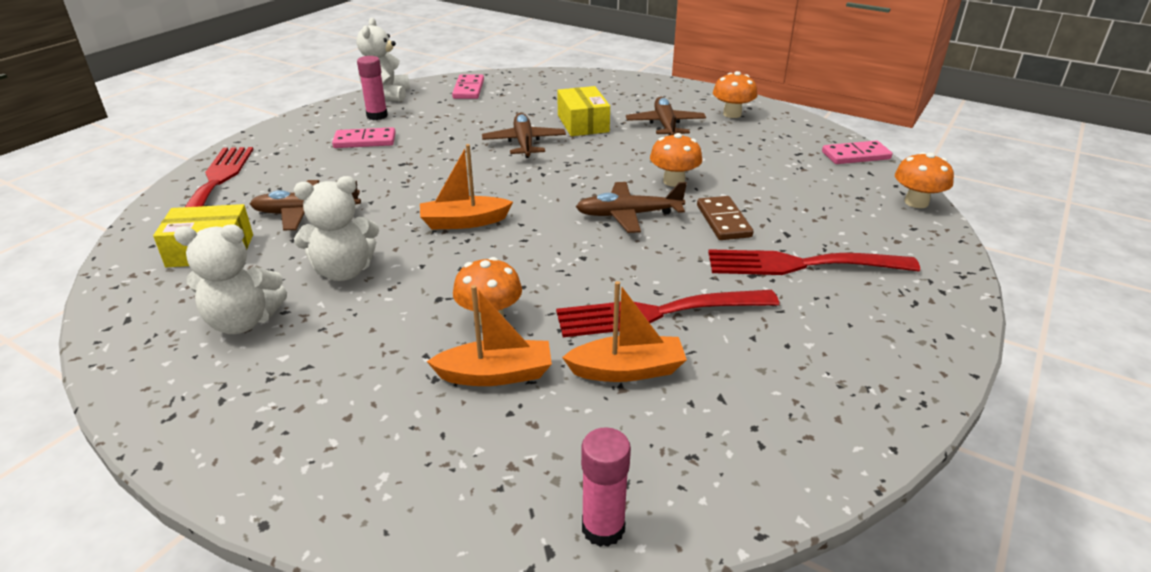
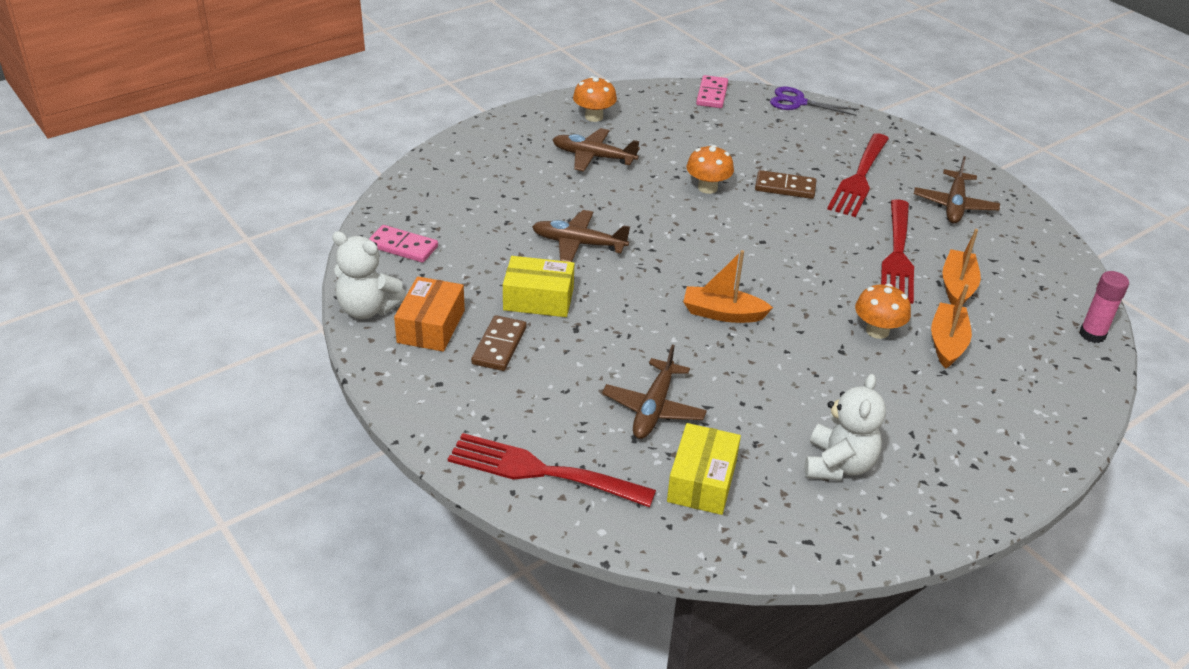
camera: 70 degrees left, 5 degrees up
white teddy bear [294,176,379,281] -> none
pink domino [332,127,396,148] -> brown domino [471,315,527,371]
pink glue stick [357,56,388,120] -> orange box [394,276,465,352]
orange boat [420,144,513,230] -> orange boat turned 90 degrees clockwise [683,250,773,323]
yellow box [557,86,610,136] -> yellow box moved to [503,256,575,317]
brown plane [576,182,687,233] -> brown plane moved to [914,156,1000,224]
orange mushroom [895,152,954,208] -> purple scissors [770,87,859,116]

